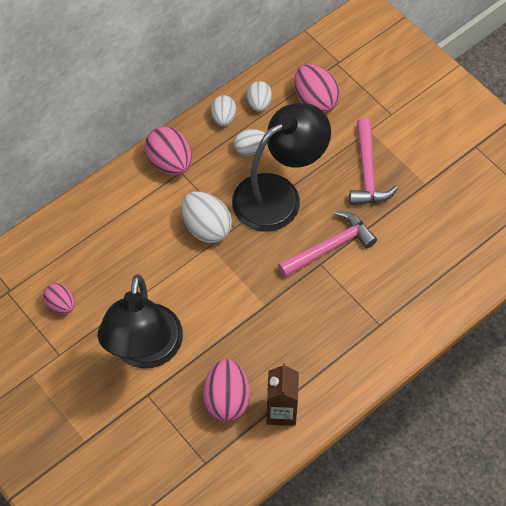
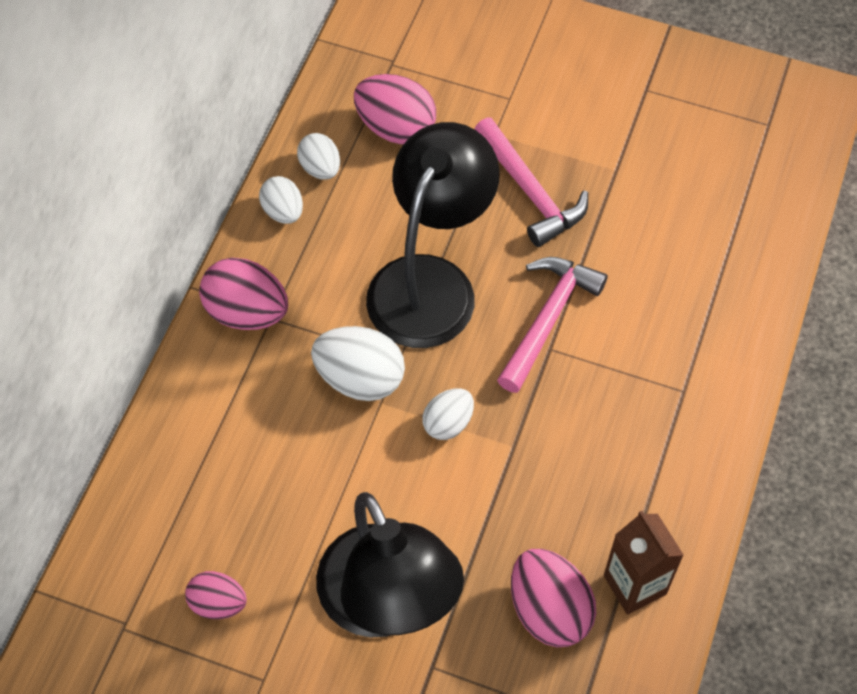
camera: 30 degrees left, 0 degrees up
white egg [234,129,265,155] -> white egg moved to [422,388,474,440]

